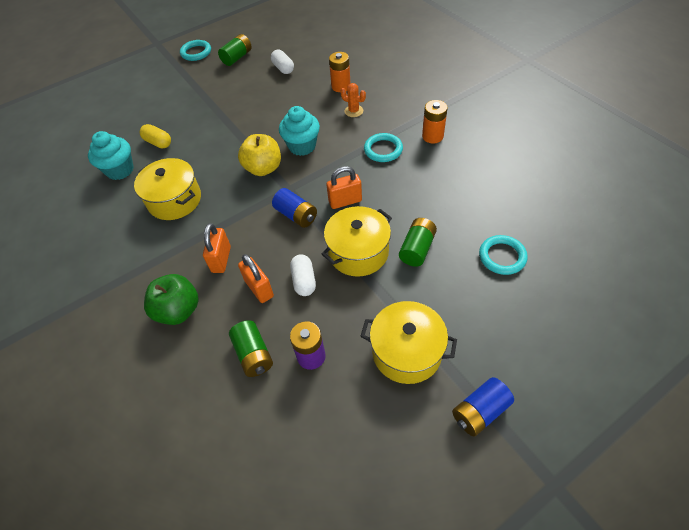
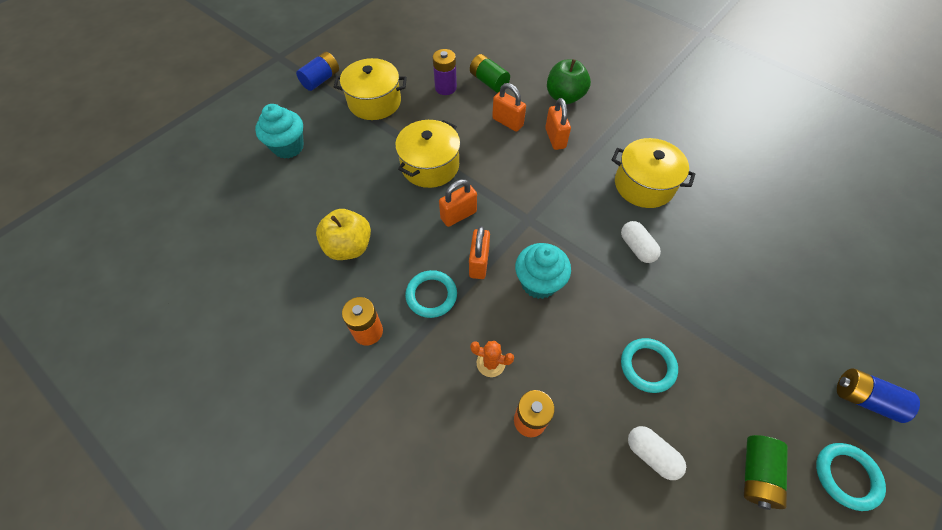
camera: 160 degrees right, 5 degrees up
turquoise cupcake [88,131,134,180] -> turquoise cupcake moved to [255,104,304,159]
yellow capsule [140,124,171,149] -> none
yellow apple [238,134,281,176] -> yellow apple moved to [316,209,371,260]
blue battery [272,188,317,228] -> blue battery moved to [837,368,920,423]
white capsule [290,254,316,296] -> white capsule moved to [621,221,661,263]
green battery [399,218,437,267] -> none
turquoise ring [479,235,528,275] -> turquoise ring moved to [621,338,678,393]
none -> orange padlock [469,226,490,279]

